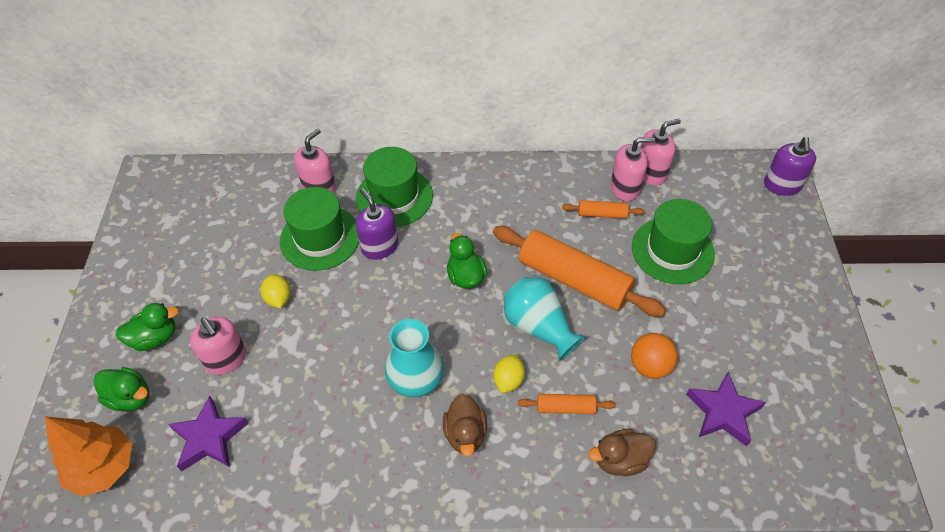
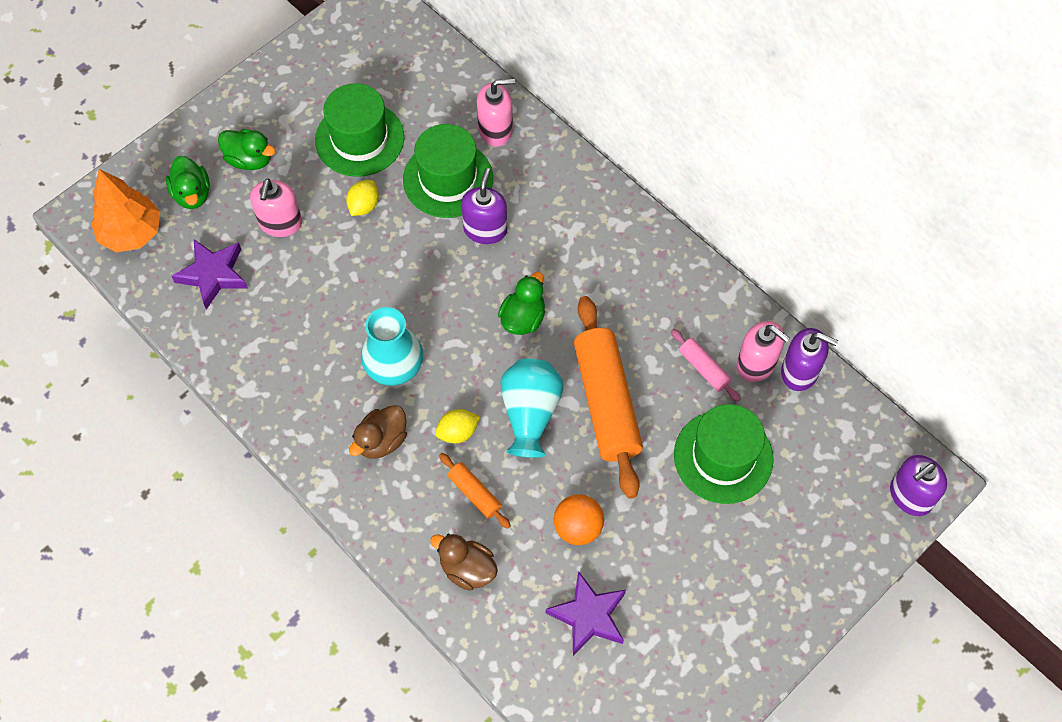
camera: 45 degrees right, 10 degrees up
green hat [356,147,433,227] -> green hat moved to [315,83,404,177]
orange rolling pin [562,200,645,219] -> pink rolling pin [671,329,741,402]
pink soap dispenser [640,119,681,186] -> purple soap dispenser [781,328,838,391]

